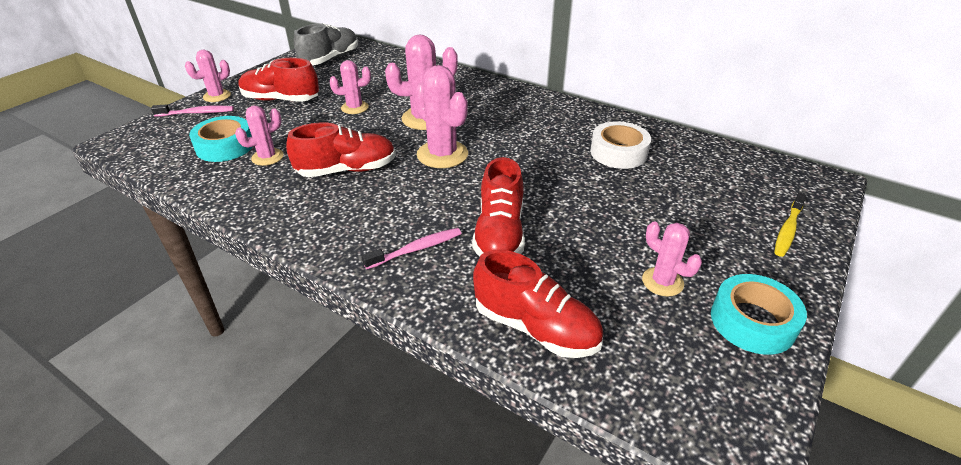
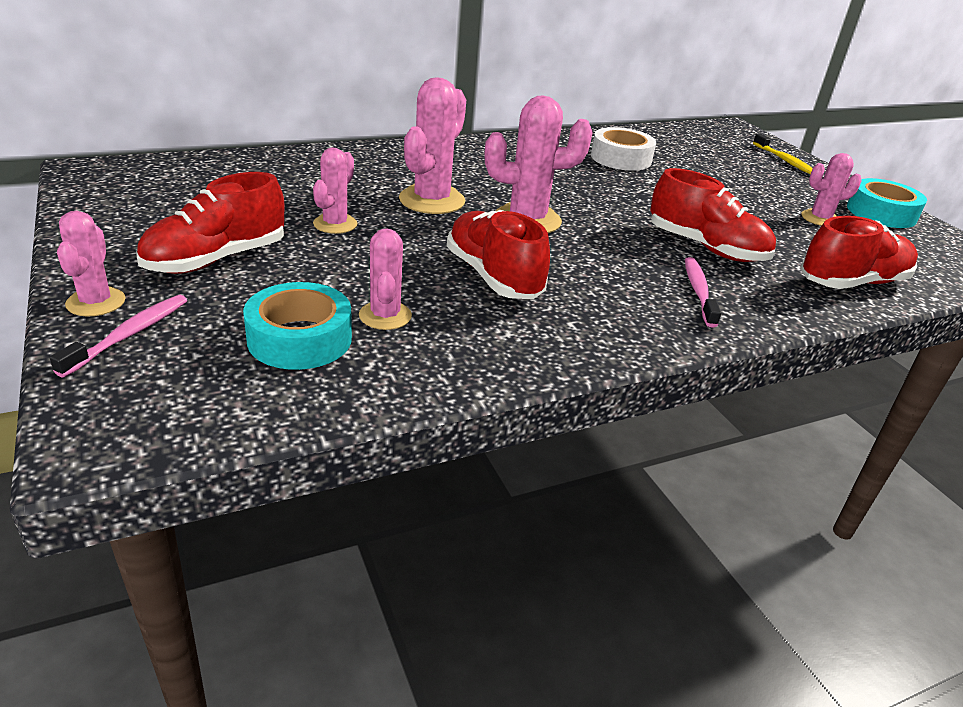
camera: 60 degrees left, 5 degrees down
red shoe [286,122,396,177] -> red shoe turned 45 degrees counterclockwise [447,210,550,299]
grey shoe [294,23,358,65] -> none

